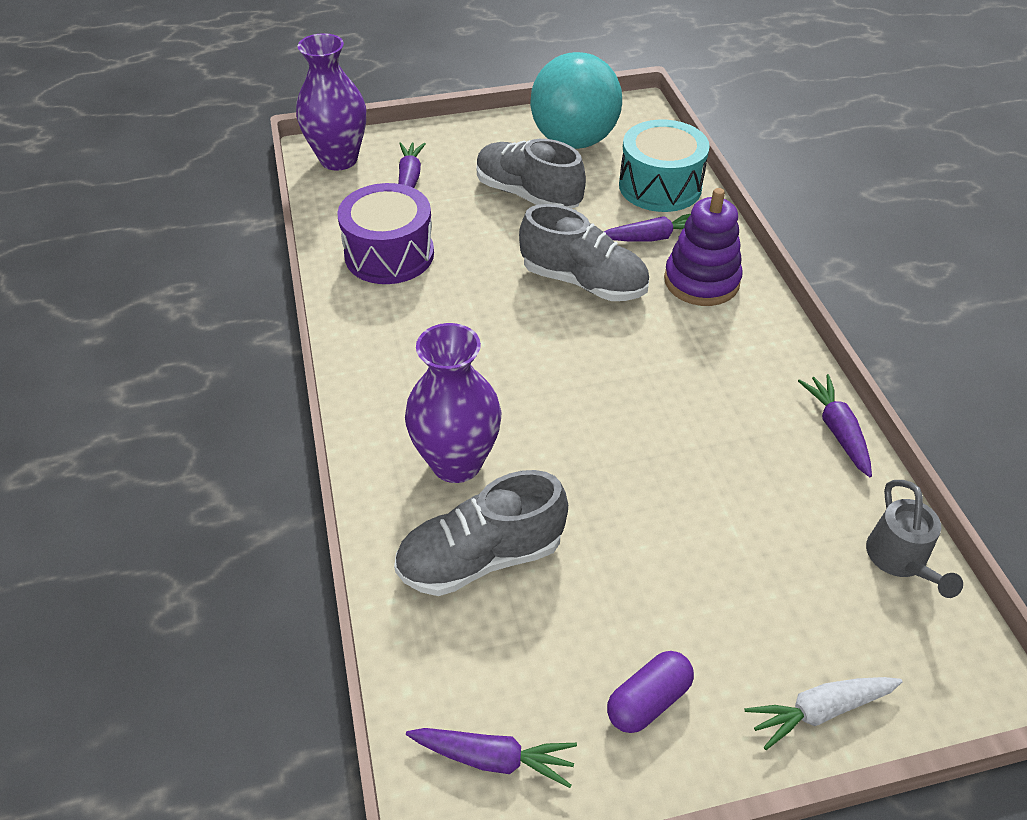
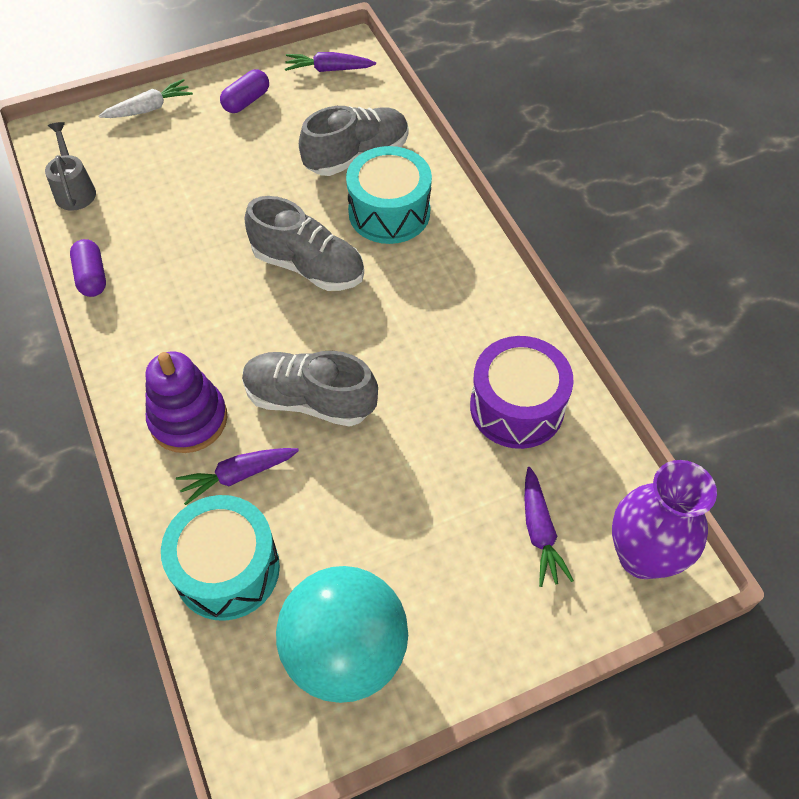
camera: 170 degrees right, 10 degrees up
purple vase [405,323,501,483] -> turquoise drum [346,146,432,244]
grey shoe [477,139,586,209] -> grey shoe moved to [245,196,364,291]
purple carrot [798,374,872,477] -> purple capsule [70,239,106,297]

